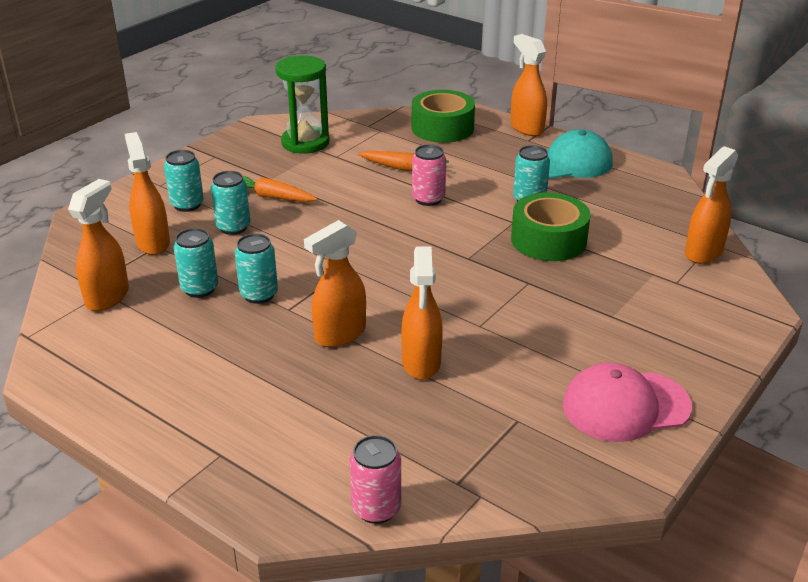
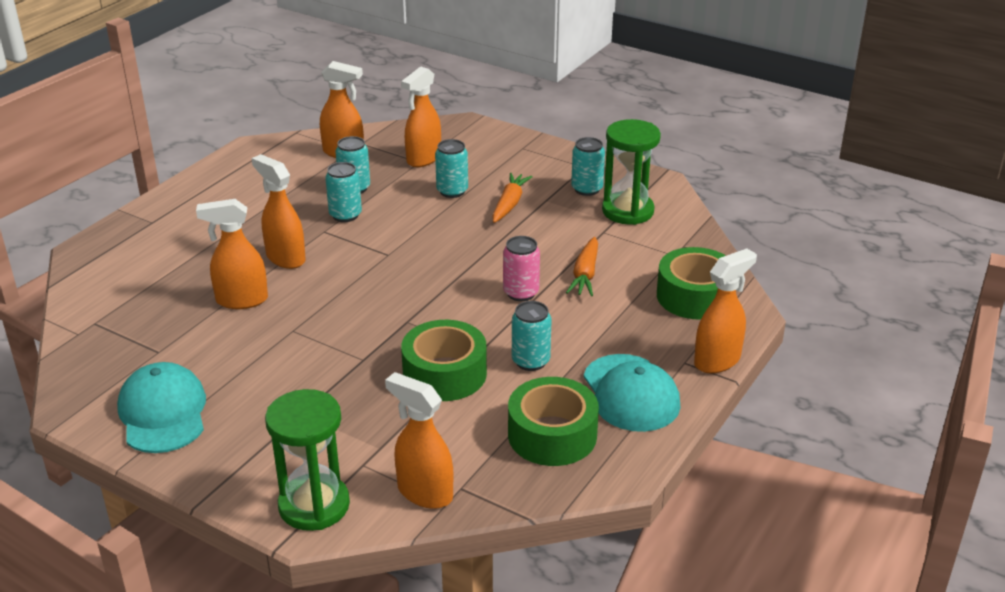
camera: 85 degrees right, 0 degrees up
orange spray bottle [125,132,170,255] -> orange spray bottle turned 150 degrees clockwise [401,66,441,167]
turquoise can [164,150,204,212] -> turquoise can moved to [571,137,605,196]
pink can [349,435,401,524] -> none
pink cap [563,363,692,442] -> turquoise cap [117,362,206,453]
none -> green hourglass [265,389,350,531]
none -> green tape [508,377,599,466]

